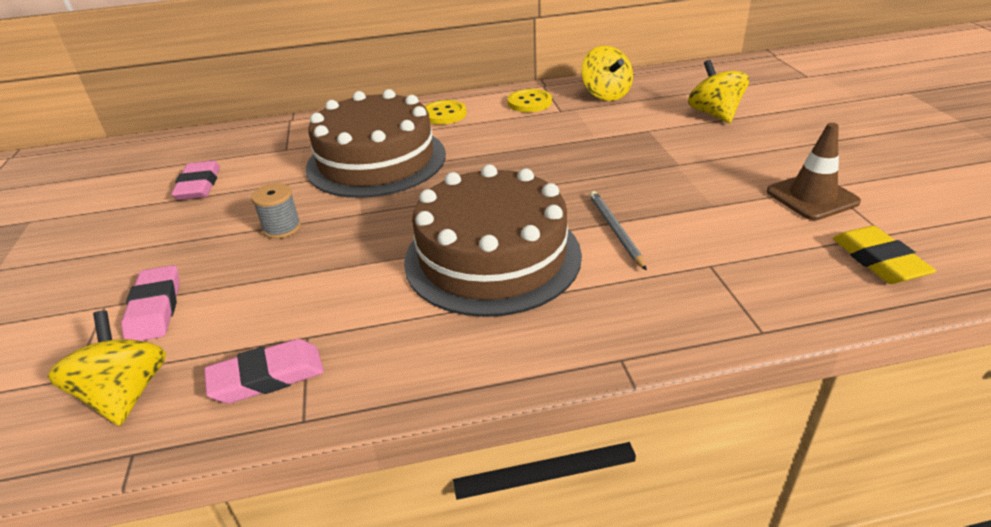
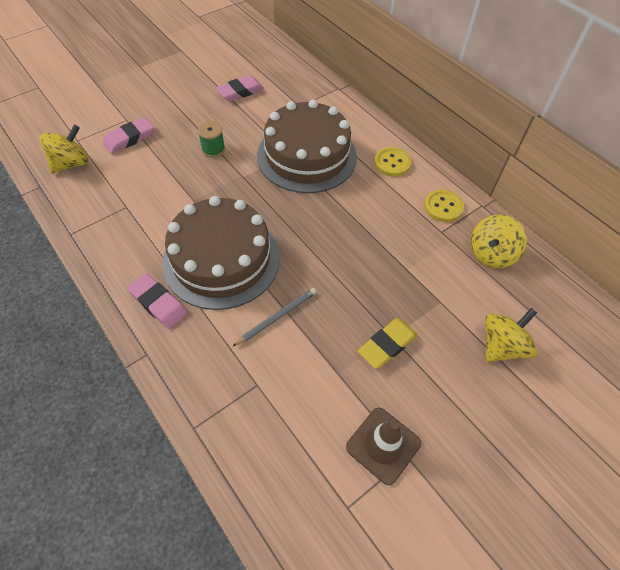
camera: 60 degrees right, 20 degrees up
pink eraser [204,339,324,404] -> pink eraser moved to [127,274,187,329]
grey spool [251,183,301,239] -> green spool [198,121,225,158]
yellow eraser [833,226,936,284] -> yellow eraser moved to [358,318,418,369]

